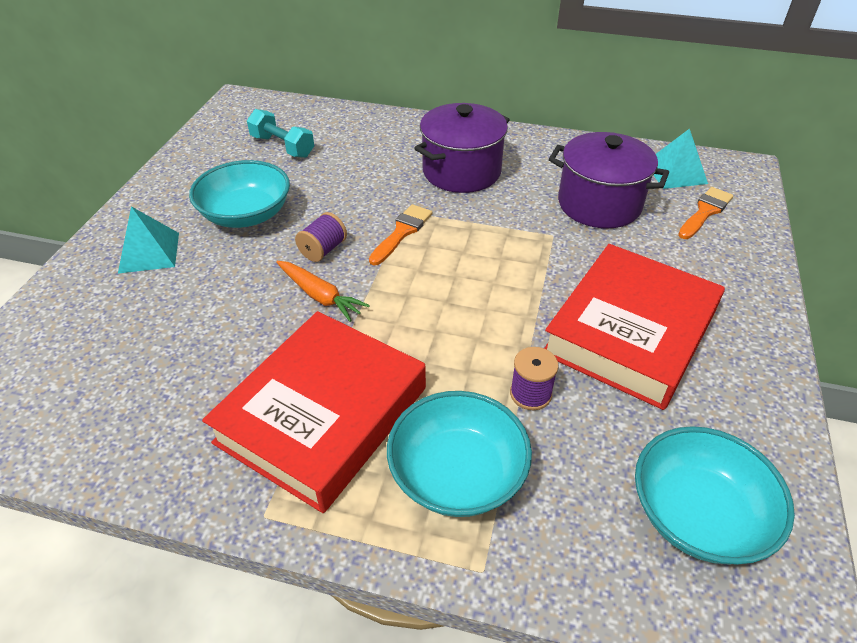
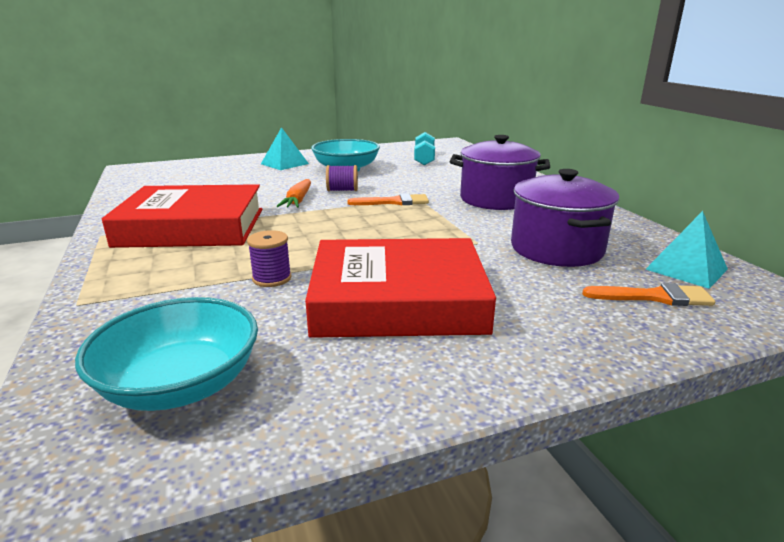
camera: 55 degrees right, 20 degrees down
turquoise bowl [387,391,532,517] -> none

